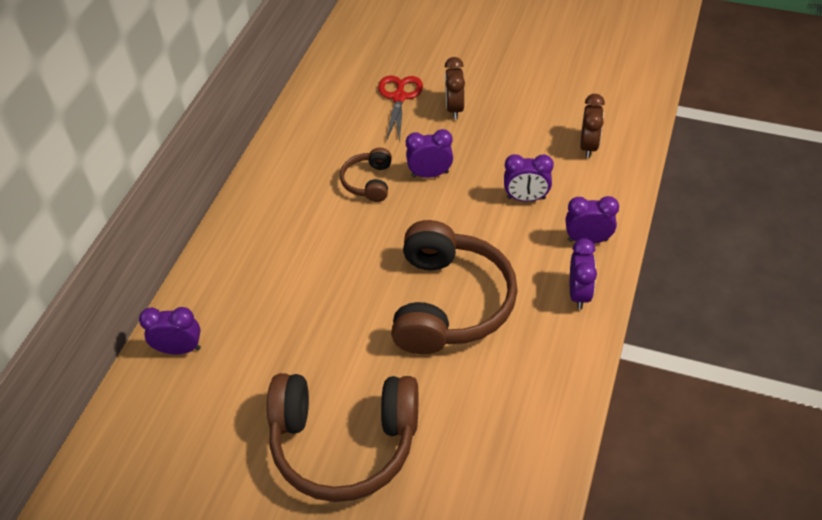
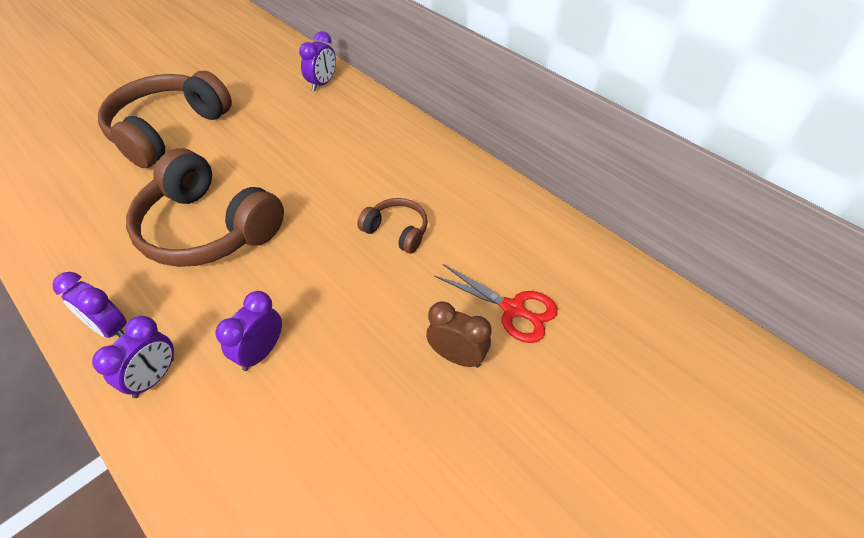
camera: 115 degrees right, 0 degrees up
purple clock [406,129,453,178] -> none
brown clock [580,94,605,158] -> none

